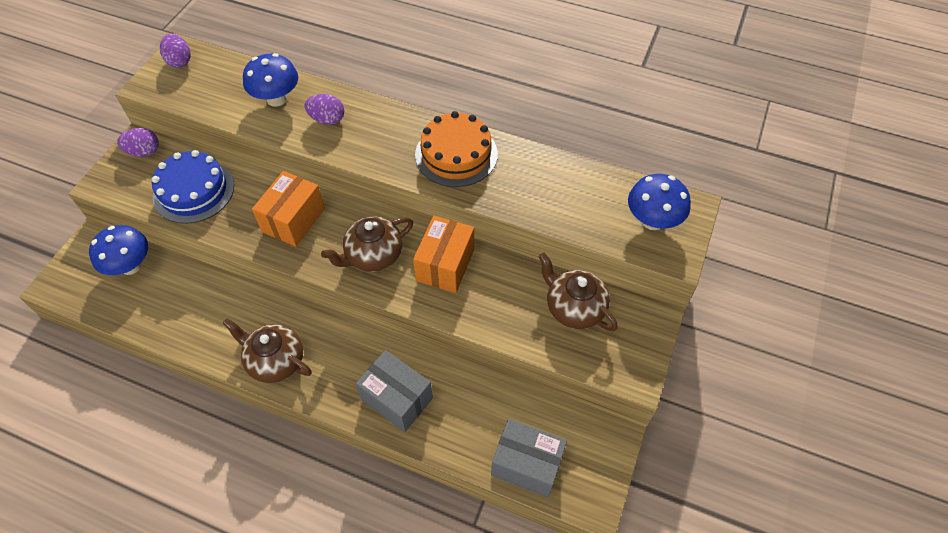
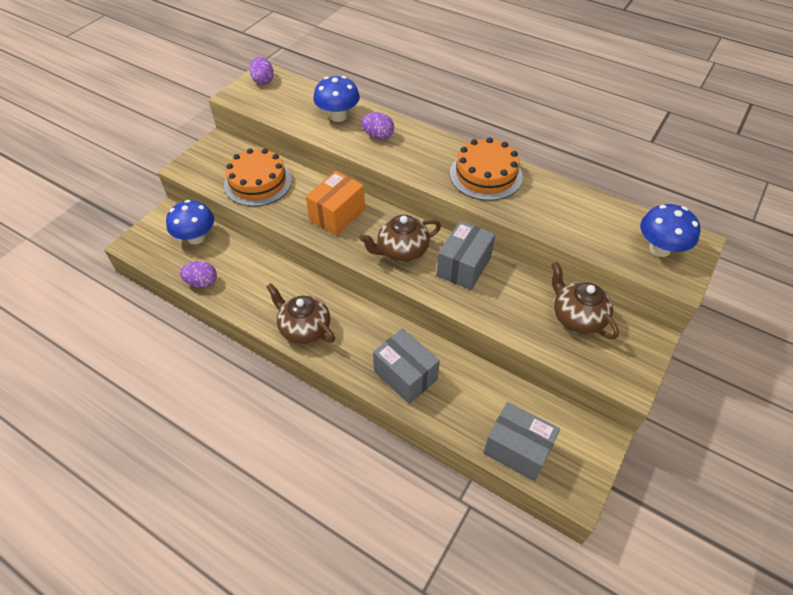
camera: 10 degrees right, 5 degrees down
purple egg [117,128,159,157] -> purple egg moved to [180,261,217,288]
blue cake [152,150,234,224] -> orange cake [224,148,292,206]
orange box [413,216,474,293] -> grey box [436,221,495,290]

